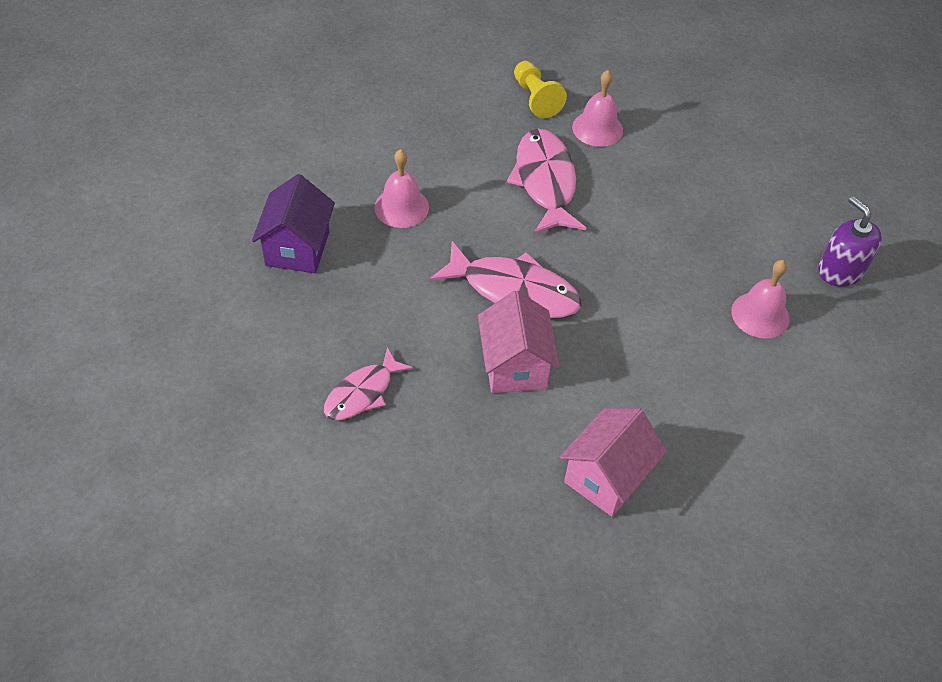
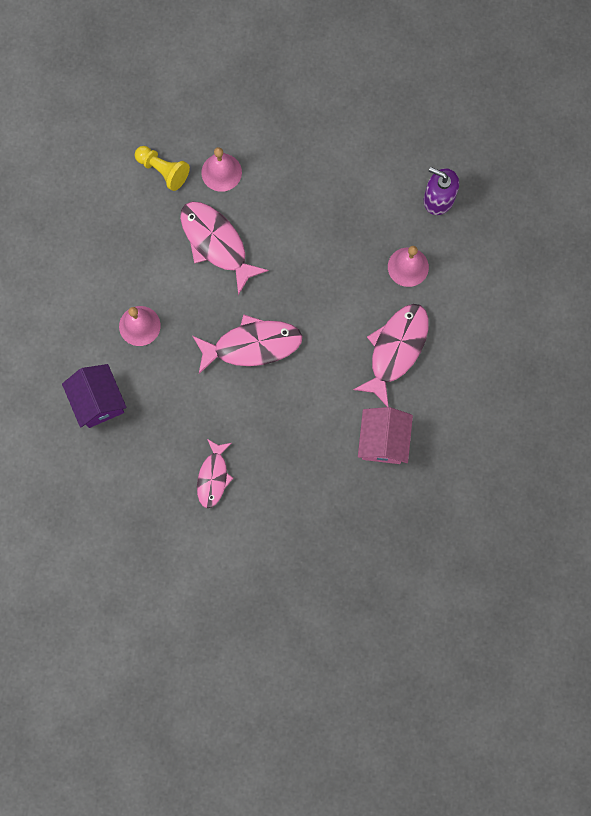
camera: 30 degrees left, 25 degrees up
pink house [478,290,560,393] -> none
none -> pink fish [353,304,429,407]

